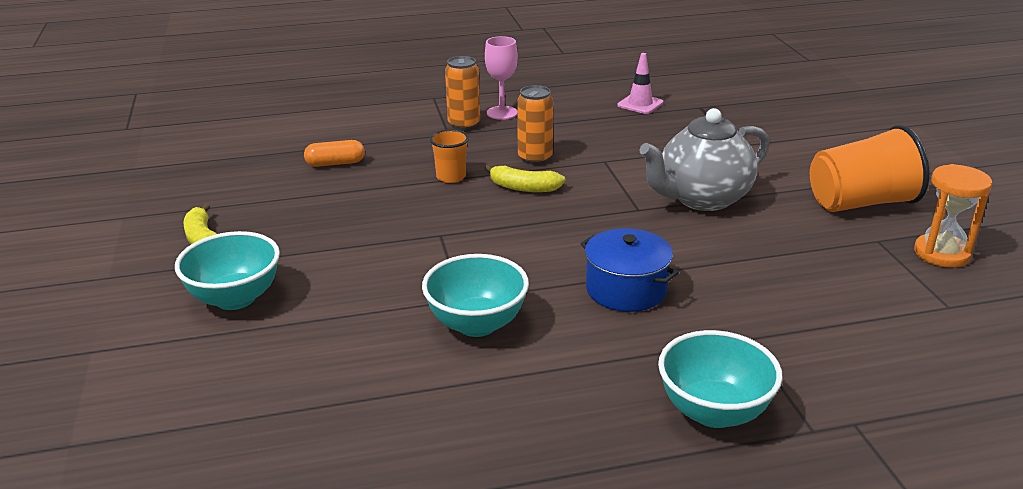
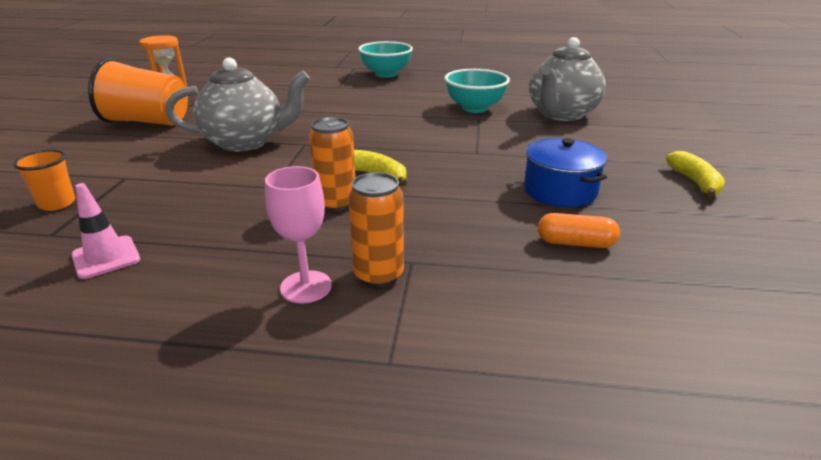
camera: 160 degrees left, 0 degrees up
turquoise bowl [175,231,280,310] -> none
orange cup [430,129,469,183] -> orange cup moved to [13,150,75,211]
blue pot [580,228,679,312] -> blue pot moved to [524,138,607,207]
none -> grey teapot [529,37,606,121]

